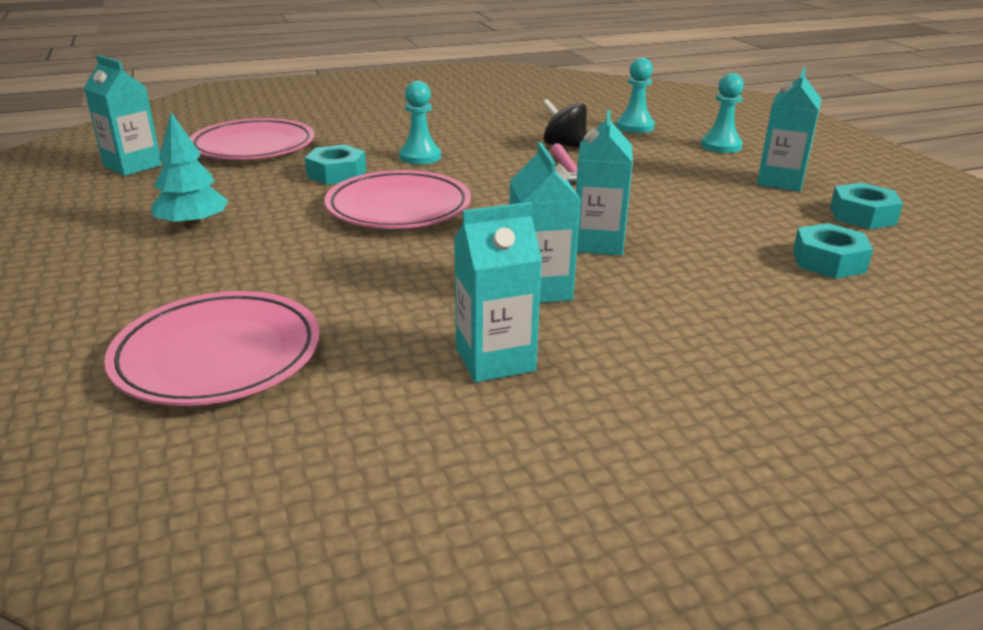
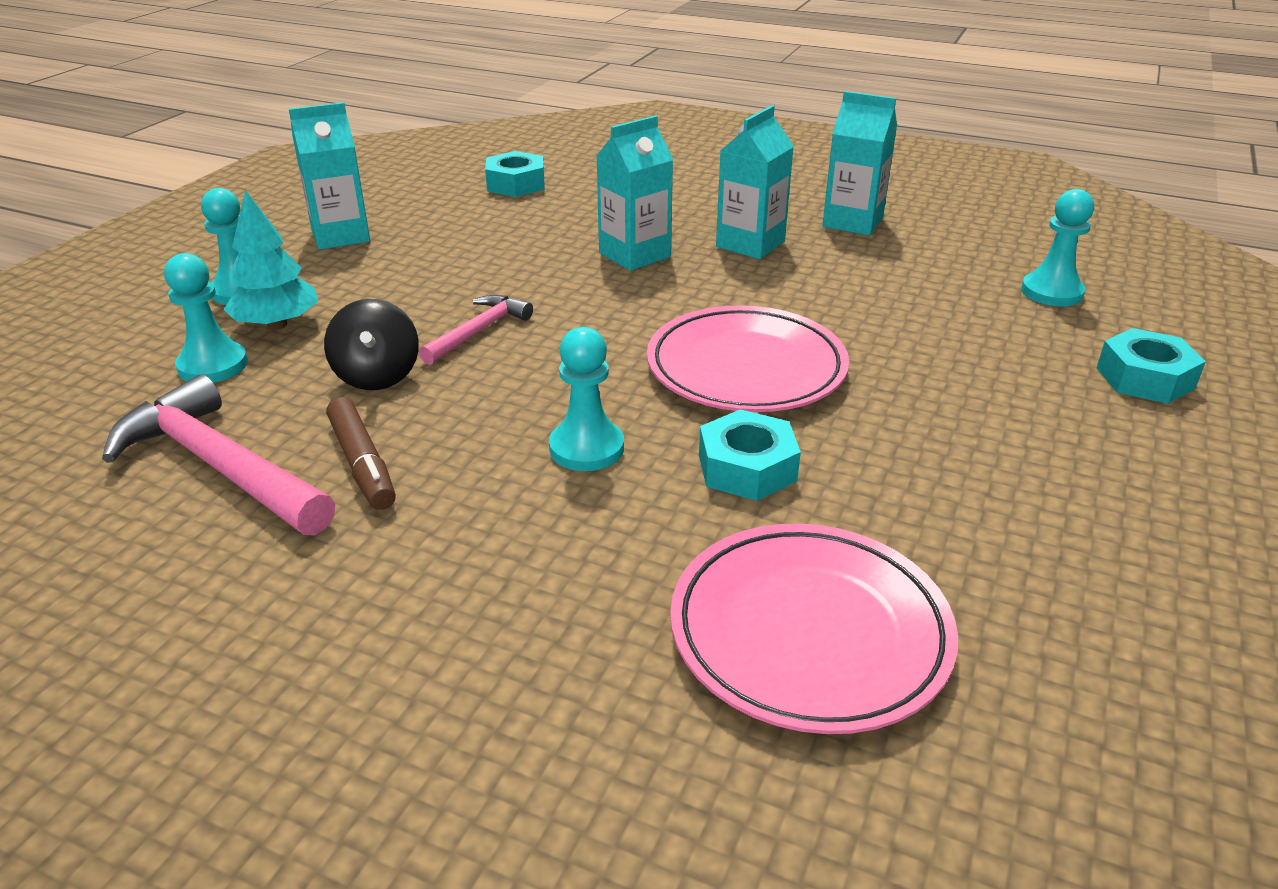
camera: 135 degrees left, 5 degrees up
turquoise carton [84,55,162,176] -> none
pink plate [104,291,320,406] -> turquoise pawn [1021,189,1094,306]
turquoise tree [151,112,228,229] -> turquoise tree moved to [223,190,318,330]
turquoise nut [830,183,903,229] -> turquoise nut moved to [1097,328,1206,404]
none -> pink hammer [102,375,335,535]
none -> brown marker [326,397,396,510]

